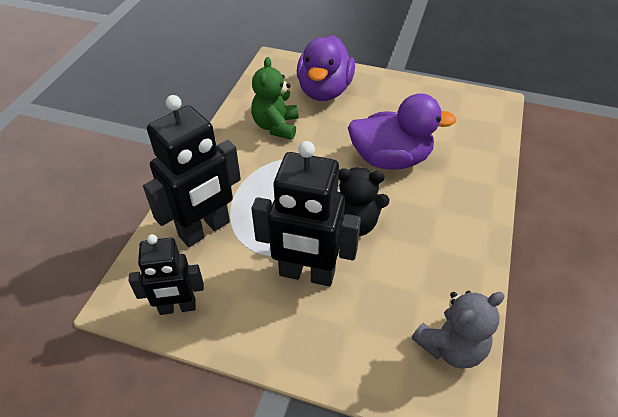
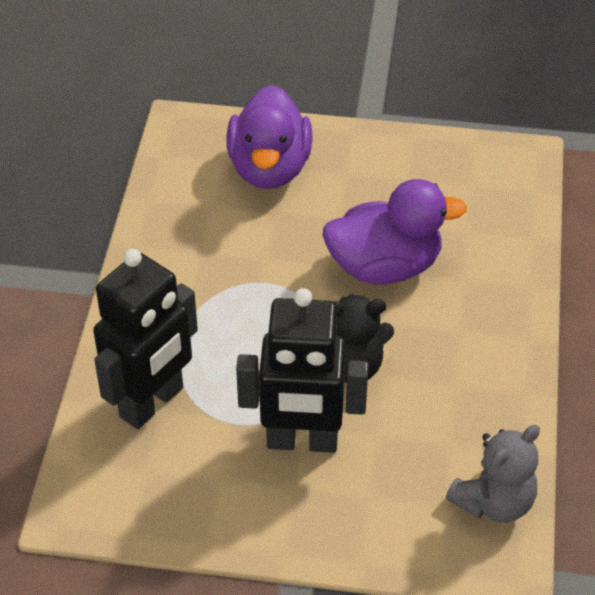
camera: 10 degrees left, 0 degrees up
black robot [128,234,204,315] -> none
green teddy bear [251,57,299,140] -> none

